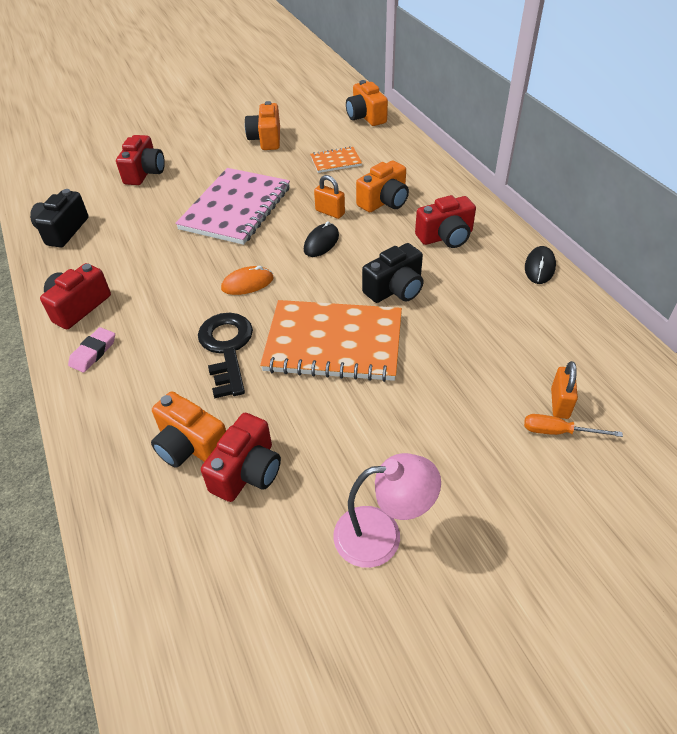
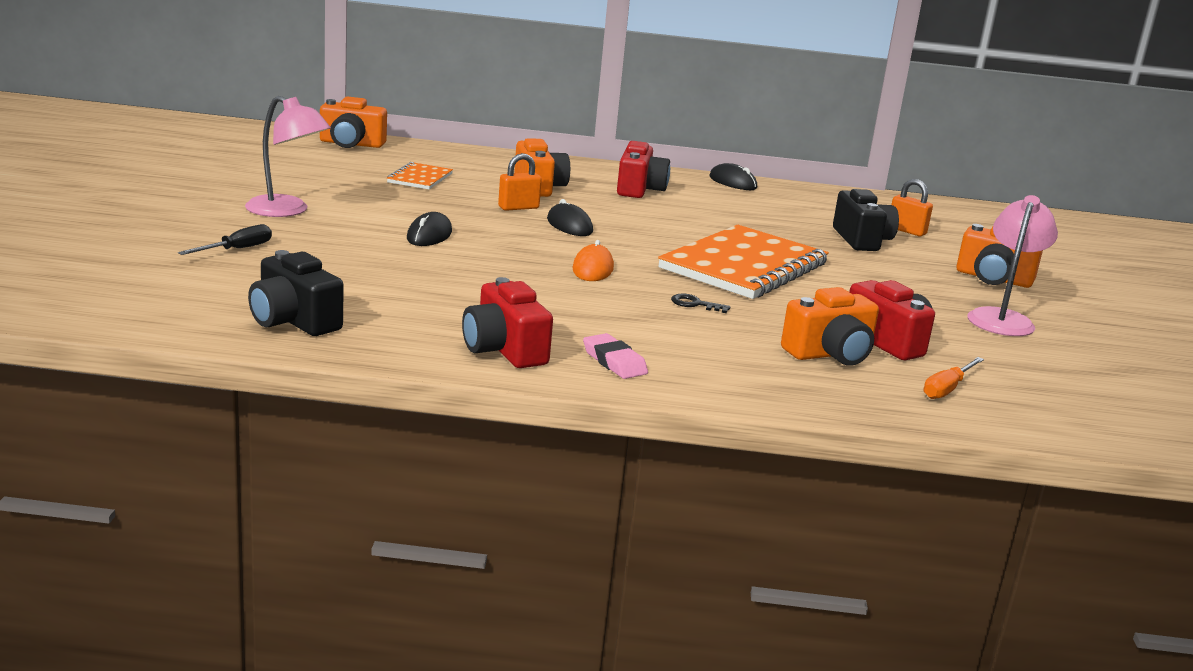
camera: 65 degrees left, 25 degrees down
red camera [116,135,165,185] -> black screwdriver [178,224,272,255]
pink notebook [175,168,290,245] -> black mouse [407,212,452,246]
black key [198,313,253,398] -> black key [671,293,731,313], size x0.41
orange camera [245,101,280,150] -> orange camera moved to [956,224,1043,288]
black camera [362,243,423,303] -> black camera moved to [833,189,899,251]
orange screwdriver [524,414,623,437] -> orange screwdriver moved to [923,357,984,399]
none -> pink lamp [245,96,331,217]

